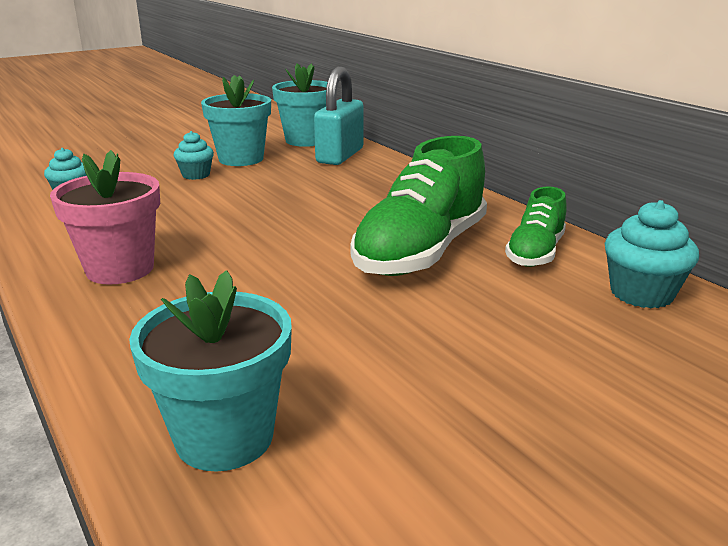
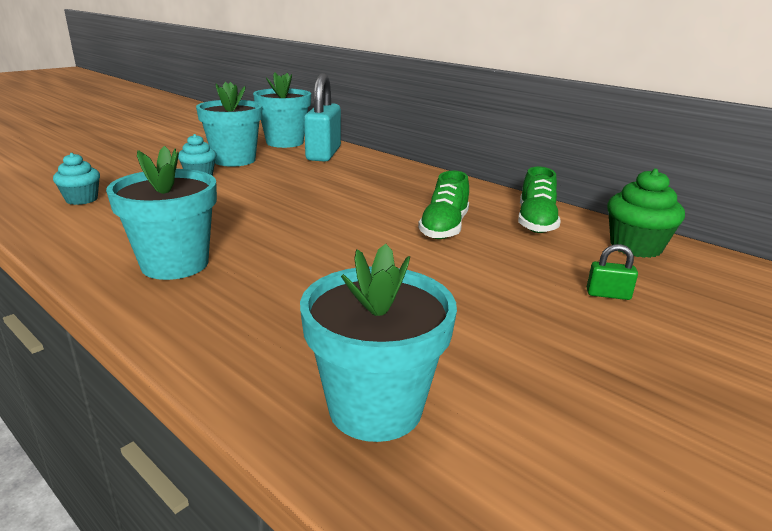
camera: 15 degrees left, 0 degrees up
pink flower pot [50,150,160,285] -> turquoise flower pot [106,146,217,280]
green shoe [351,136,487,276] -> green shoe [418,171,469,239], size x0.55
turquoise cupcake [605,200,699,308] -> green cupcake [607,169,685,258]
none -> green padlock [587,244,638,300]

